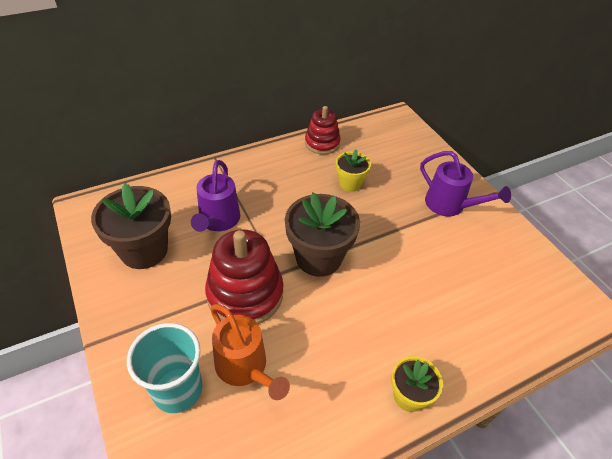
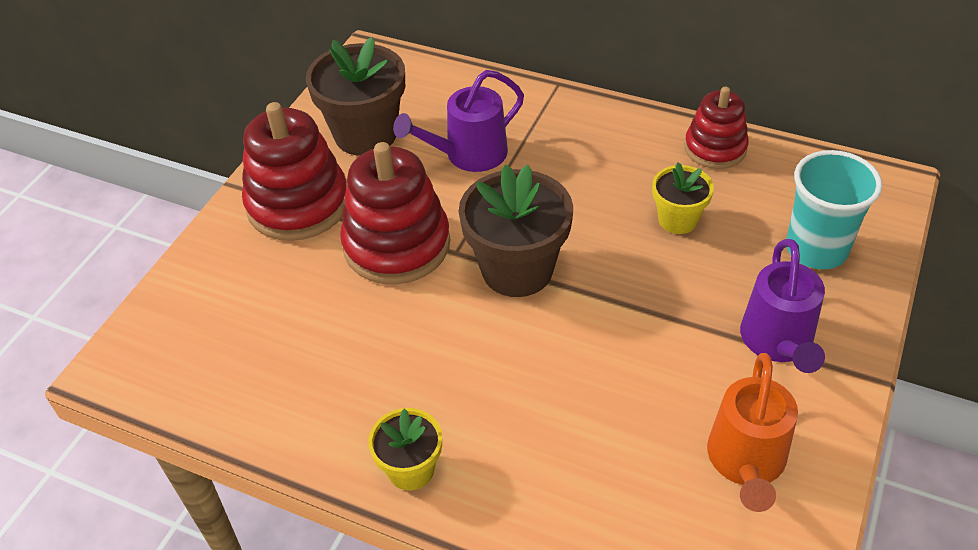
camera: 55 degrees right, 0 degrees up
turquoise cup [127,323,202,413] -> turquoise cup moved to [786,150,882,269]
orange watering can [210,304,290,400] -> orange watering can moved to [707,353,798,512]
none -> red stacking toy [242,102,347,241]

